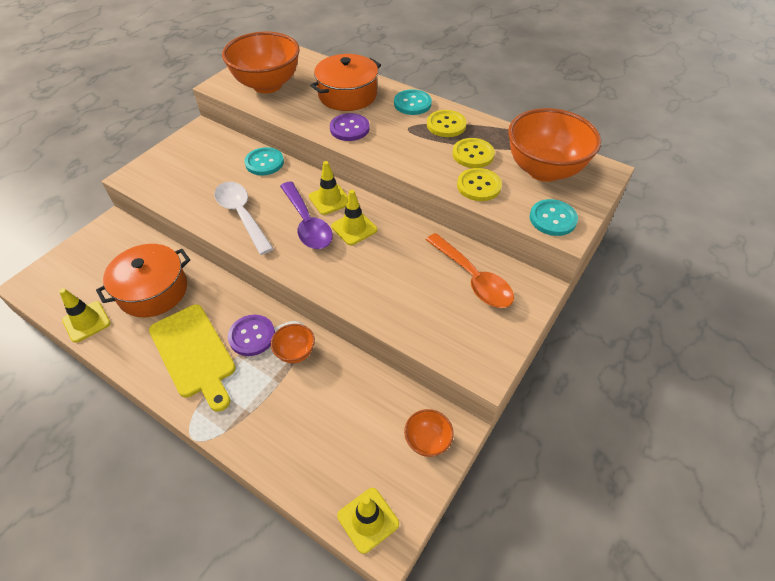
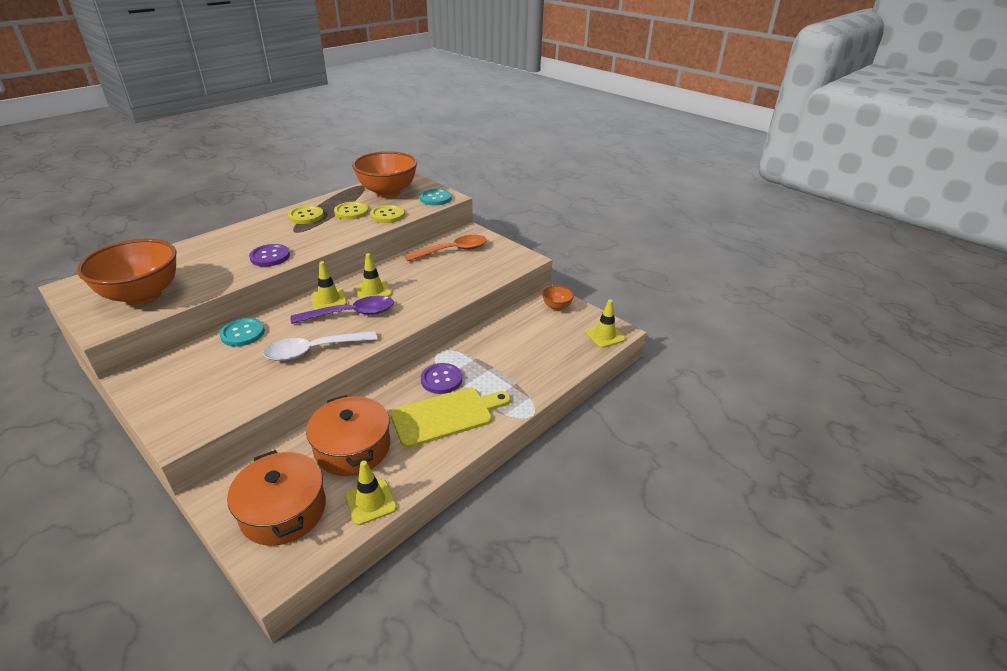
camera: 80 degrees left, 15 degrees down
orange bowl [271,324,315,363] -> none
orange pot [310,54,381,111] -> orange pot moved to [227,450,326,546]
turquoise button [394,89,432,115] -> none

